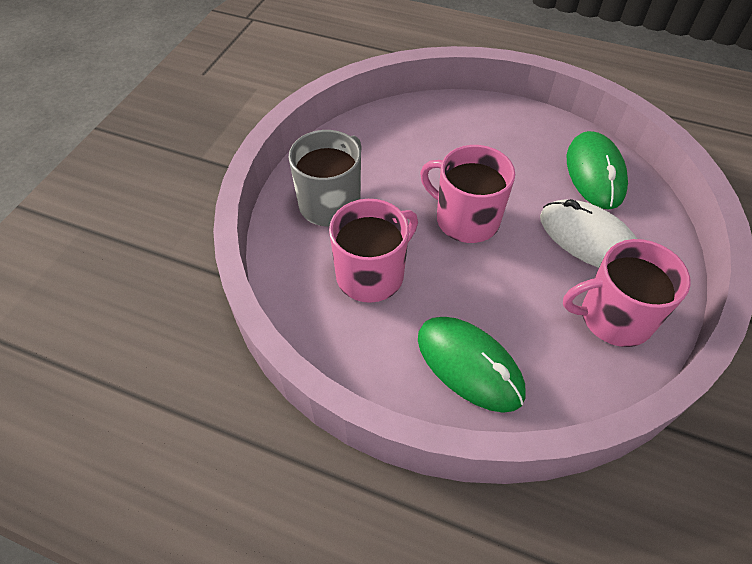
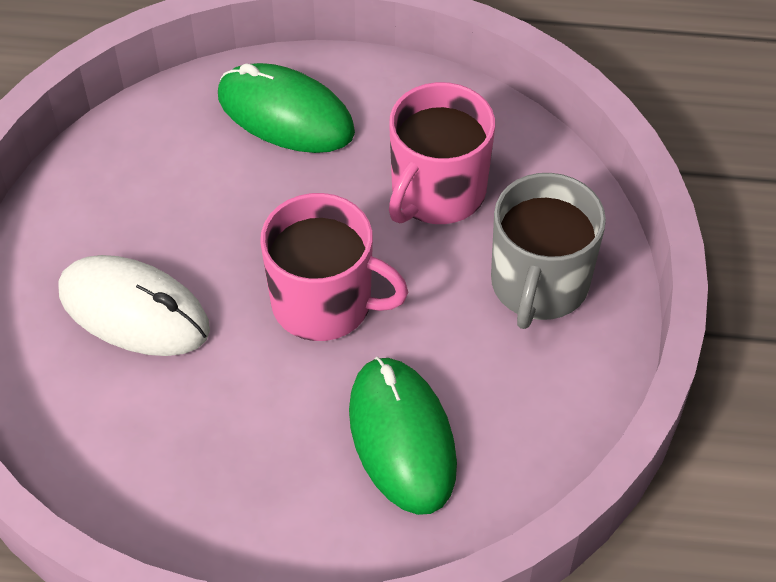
camera: 165 degrees right, 0 degrees up
pink mug [563,239,691,347] -> none
green mouse [567,131,628,209] -> green mouse moved to [349,357,457,515]

